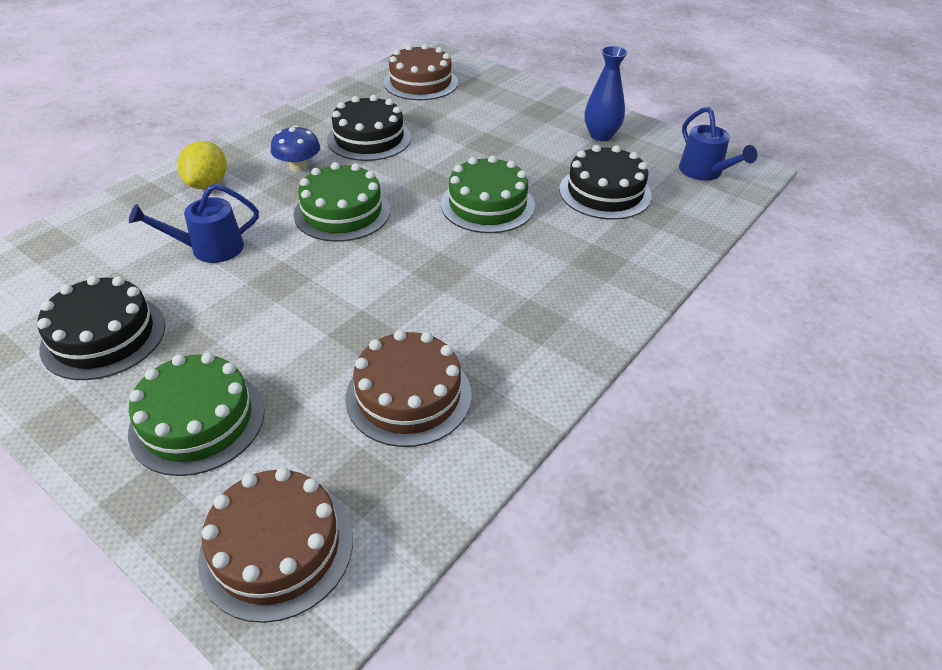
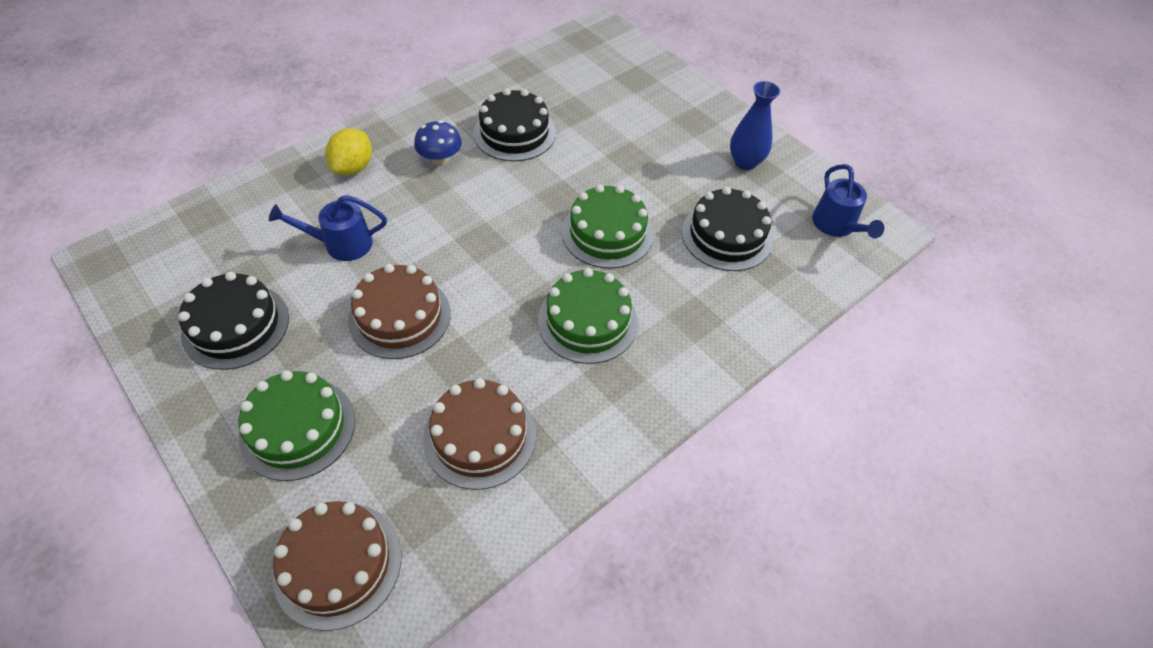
camera: 10 degrees right, 10 degrees up
green cake [293,162,390,242] -> green cake moved to [538,268,638,364]
brown cake [384,44,458,100] -> brown cake moved to [348,264,451,359]

